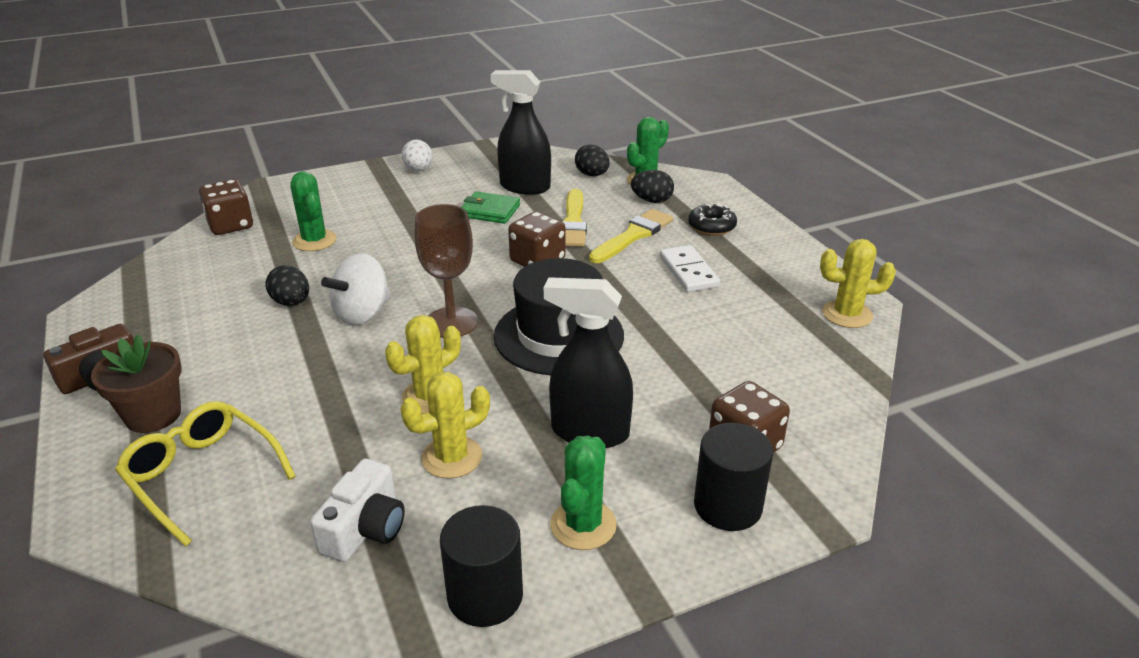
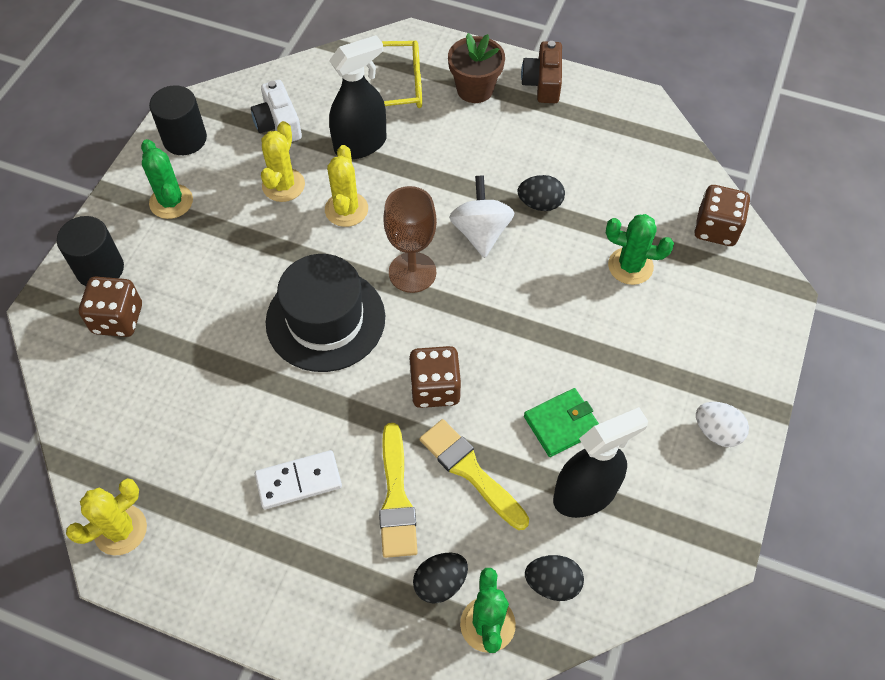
camera: 135 degrees right, 25 degrees up
black spray bottle [544,277,633,448] -> black spray bottle moved to [329,35,386,159]
white domino [660,245,720,292] -> white domino turned 45 degrees counterclockwise [255,450,342,509]
black donut [688,203,737,235] -> none

